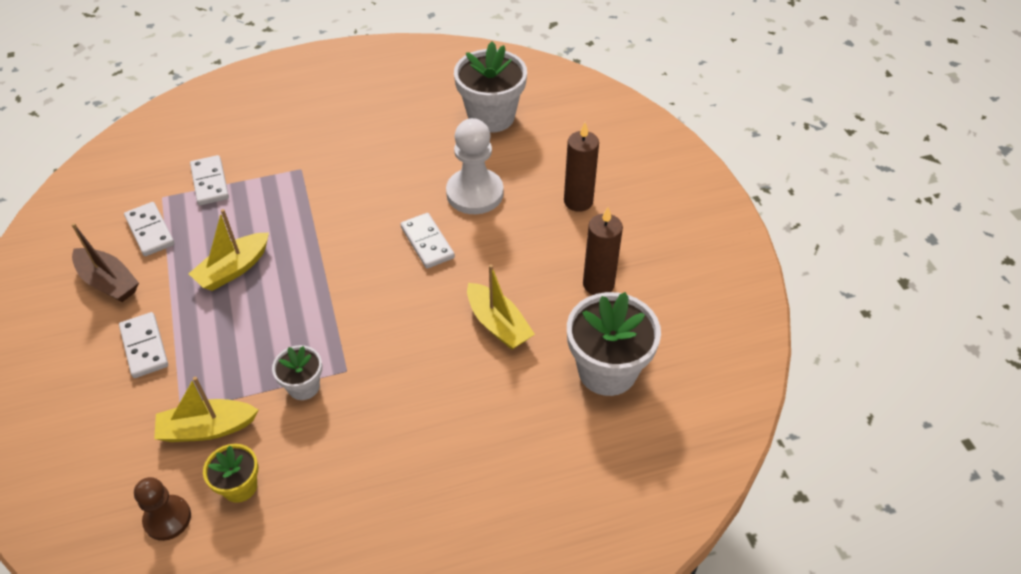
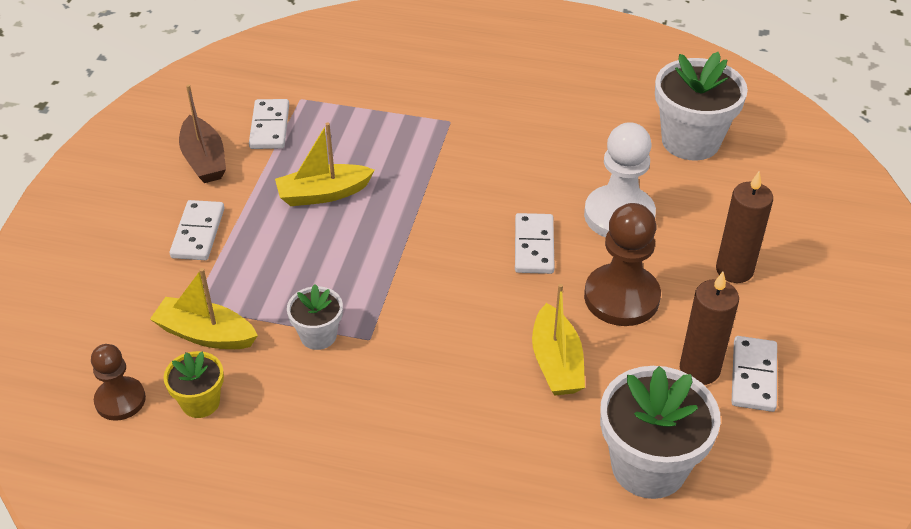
camera: 30 degrees right, 5 degrees down
white domino [190,155,229,205] -> white domino moved to [732,336,777,412]
none -> brown pawn [584,203,661,326]

